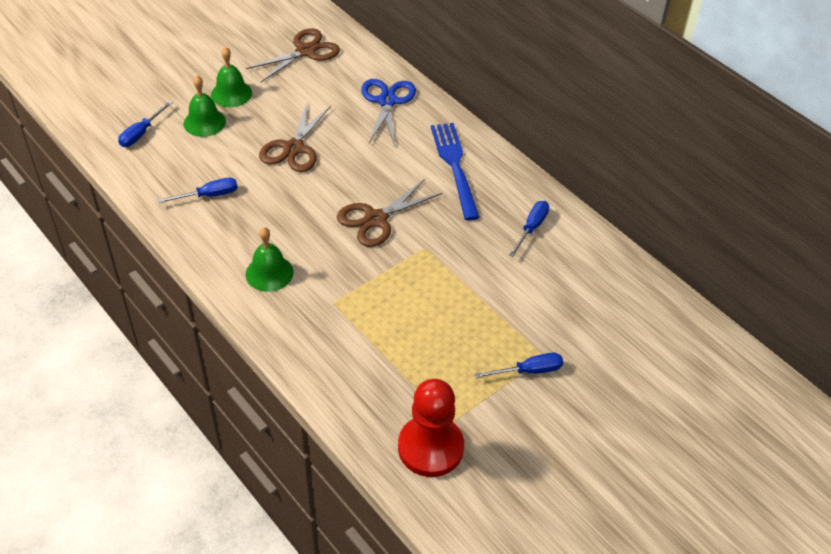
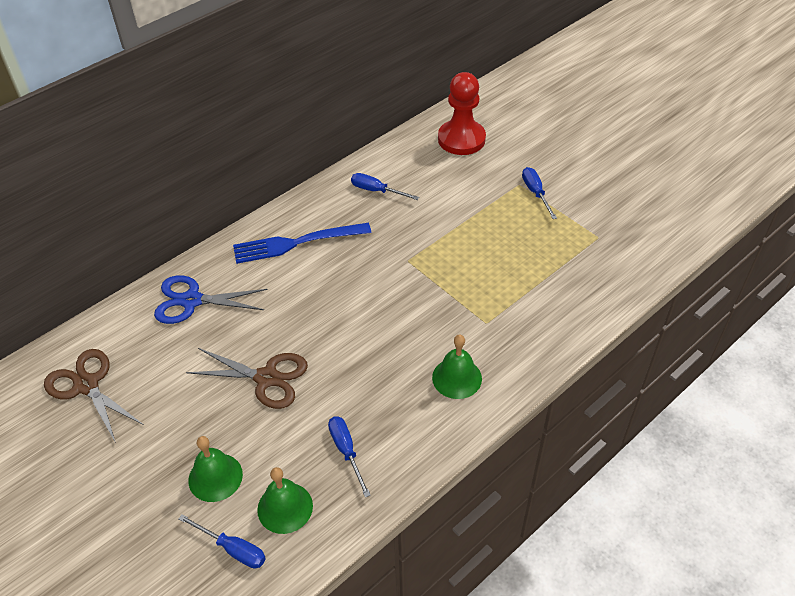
camera: 90 degrees left, 0 degrees up
green bell [211,47,252,107] -> green bell moved to [257,467,313,534]
brown scissors [337,179,442,247] -> none
red pawn [398,379,464,477] -> red pawn moved to [438,72,486,155]

